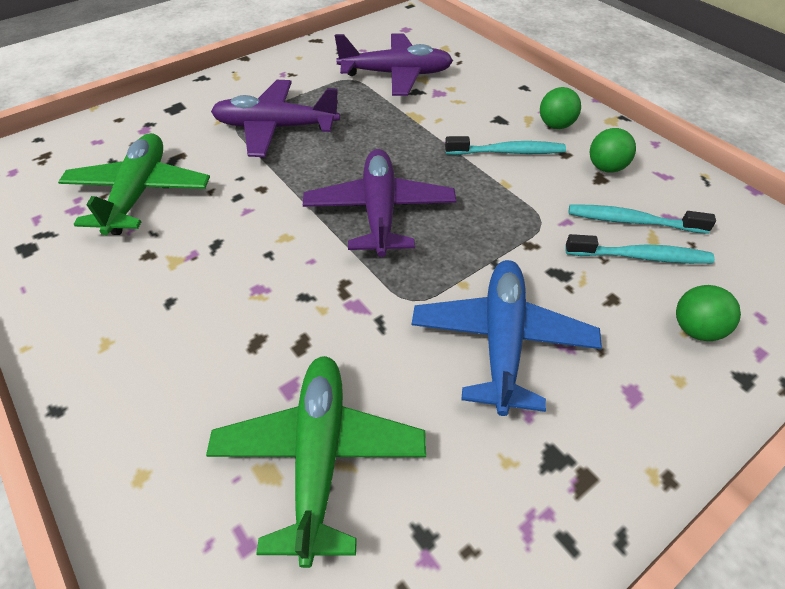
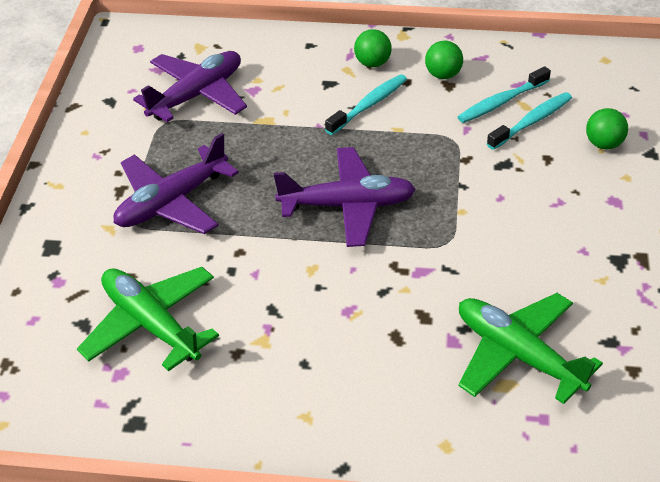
camera: 45 degrees left, 5 degrees down
purple plane [303,149,456,257] -> purple plane turned 135 degrees clockwise [274,147,416,247]
blue plane [412,260,602,416] -> none

